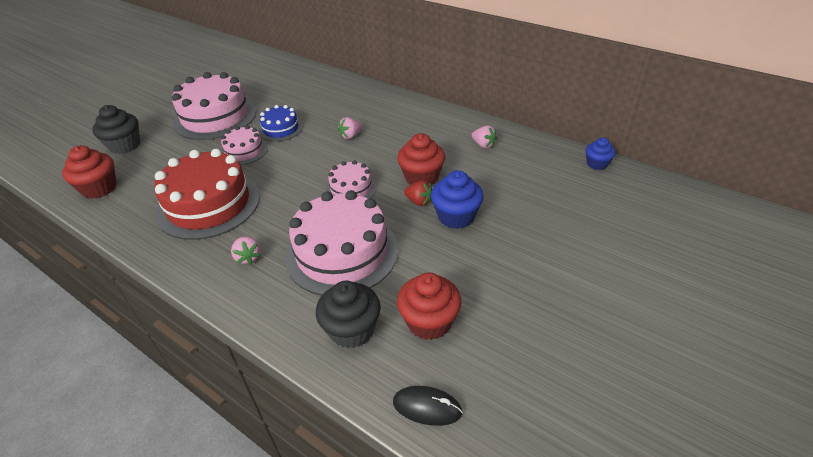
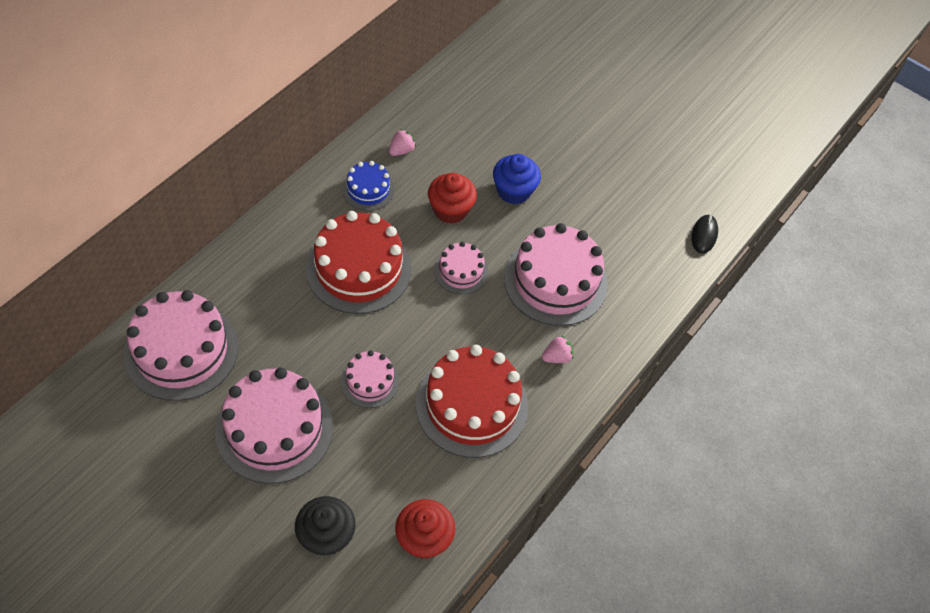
camera: 95 degrees left, 15 degrees up
blue cake [259,105,303,141] -> blue cake moved to [342,161,394,211]
black cupcake [316,281,381,348] -> none
pink strawberry [338,117,363,139] -> red cake [306,211,411,314]
red cupcake [397,272,461,340] -> none
red strawberry [404,180,432,206] -> none
blue cupcake [586,137,616,170] -> none
none -> pink cake [124,290,238,401]

